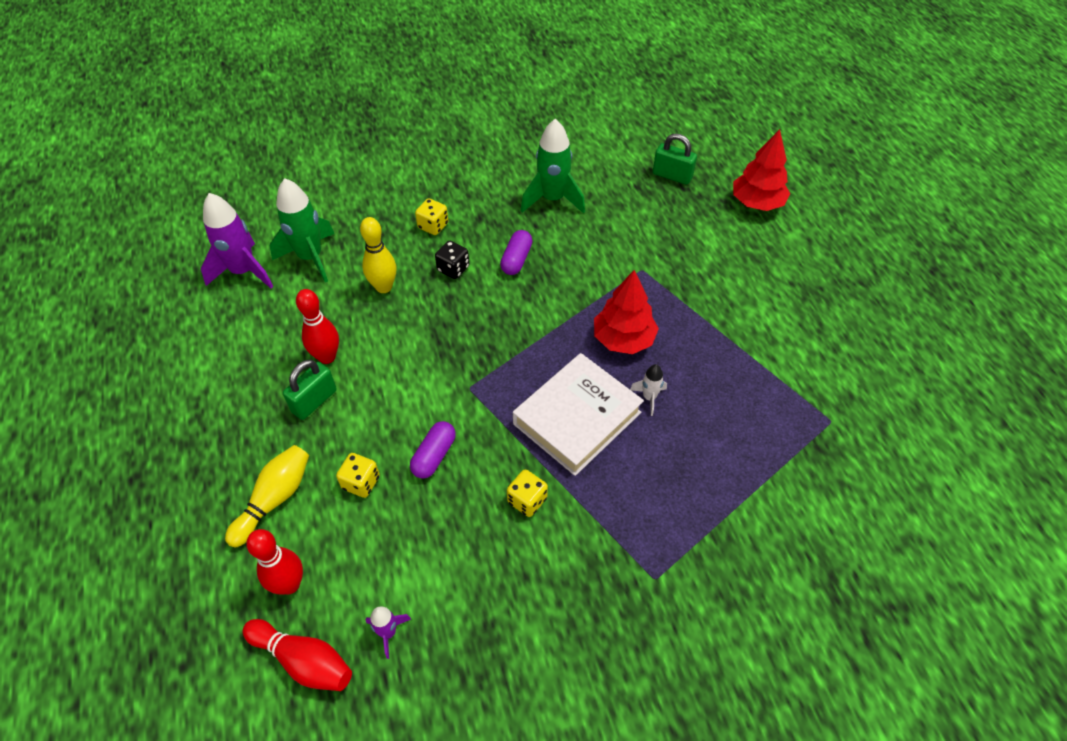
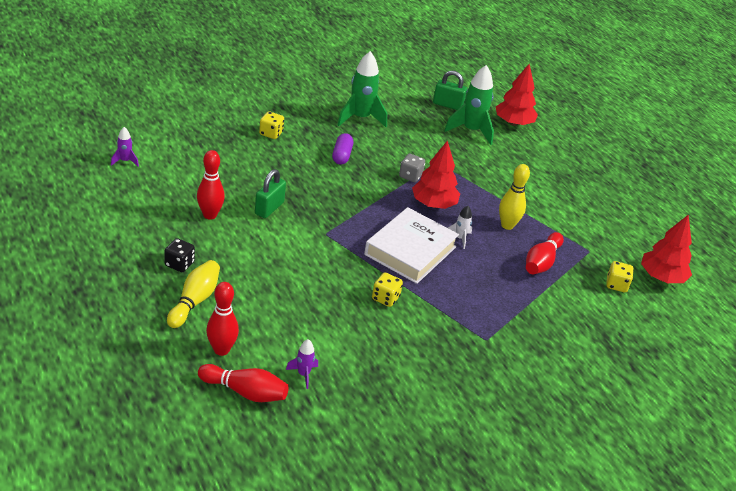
camera: 15 degrees left, 15 degrees down
purple rocket [201,193,274,289] -> purple rocket [111,127,139,166], size x0.49
green rocket [270,178,334,283] -> green rocket moved to [444,65,494,145]
green padlock [283,360,337,420] -> green padlock moved to [255,169,286,218]
yellow dice [336,453,380,498] -> yellow dice moved to [606,261,634,292]
yellow bowling pin [360,217,396,293] -> yellow bowling pin moved to [499,164,530,230]
purple capsule [410,421,456,479] -> none
black dice [435,241,469,279] -> black dice moved to [164,238,195,272]
none -> grey dice [399,154,425,182]
none -> red bowling pin [526,232,564,274]
none -> red tree [641,214,692,283]

